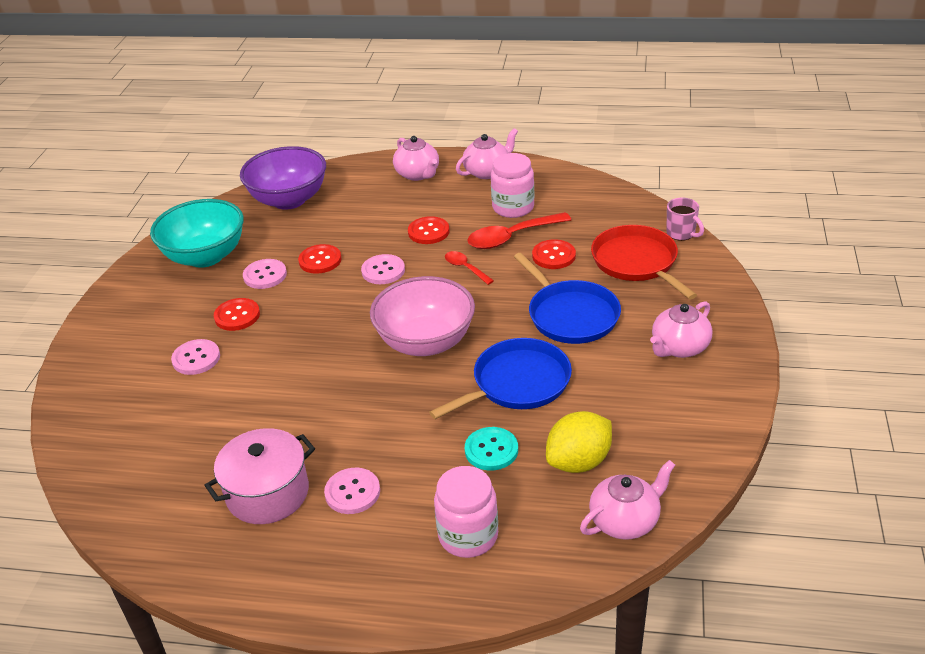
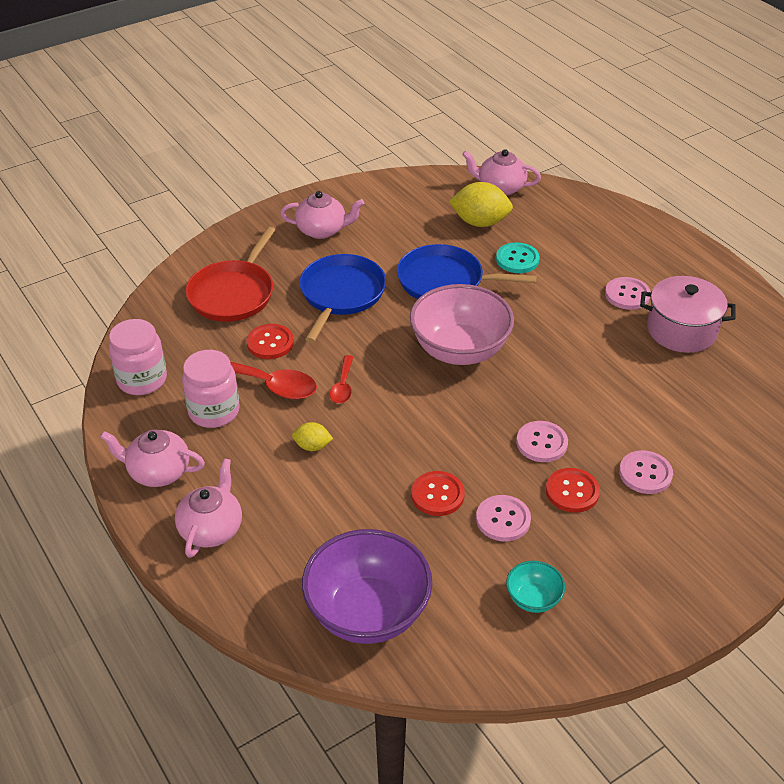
camera: 135 degrees left, 5 degrees up
turquoise bowl [150,199,244,268] -> turquoise bowl [506,561,565,613], size x0.46
pink button [361,254,405,284] -> pink button moved to [516,421,568,462]
red button [408,216,449,244] -> yellow lemon [292,422,333,451]
pink jar [434,466,498,558] -> pink jar moved to [109,319,167,395]
pink mug [666,198,704,241] -> none

